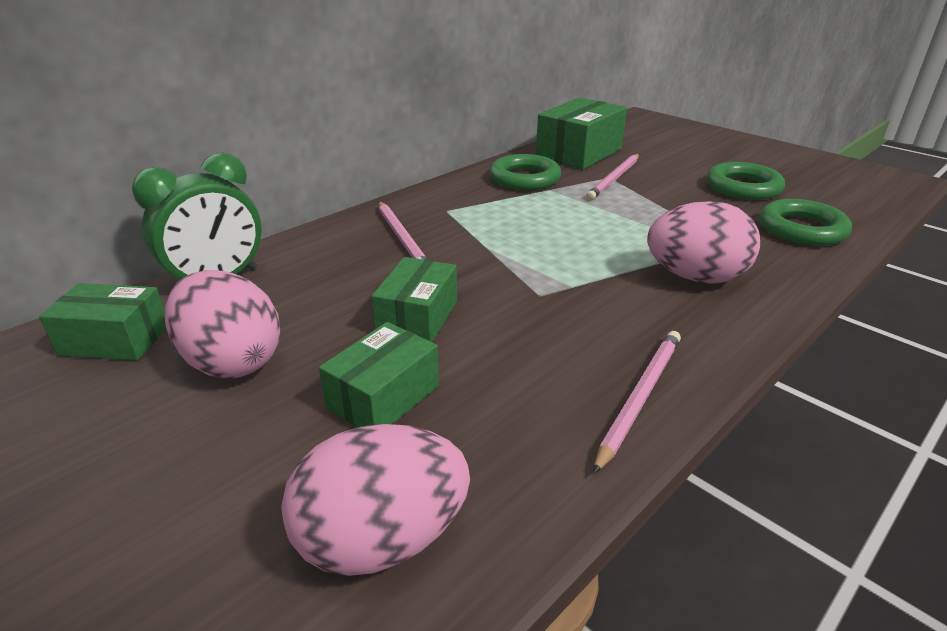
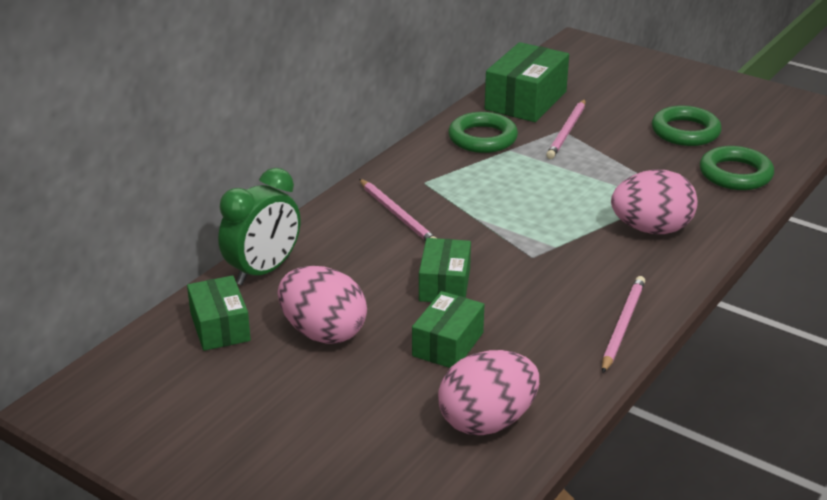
camera: 10 degrees left, 0 degrees up
green box [39,283,166,361] -> green box turned 75 degrees clockwise [187,275,251,351]

